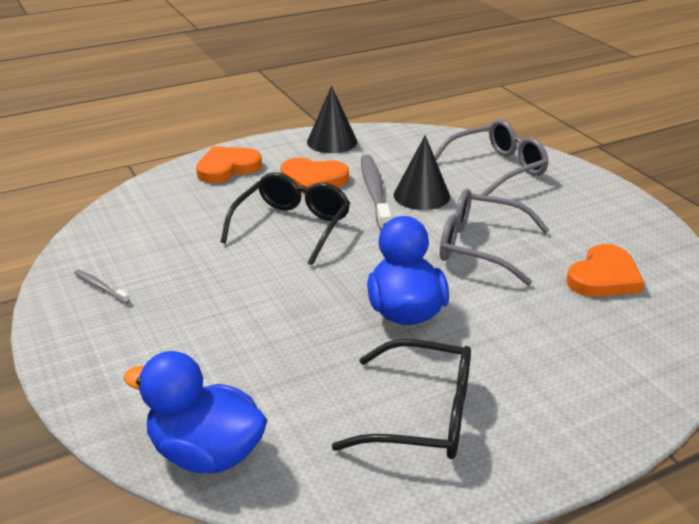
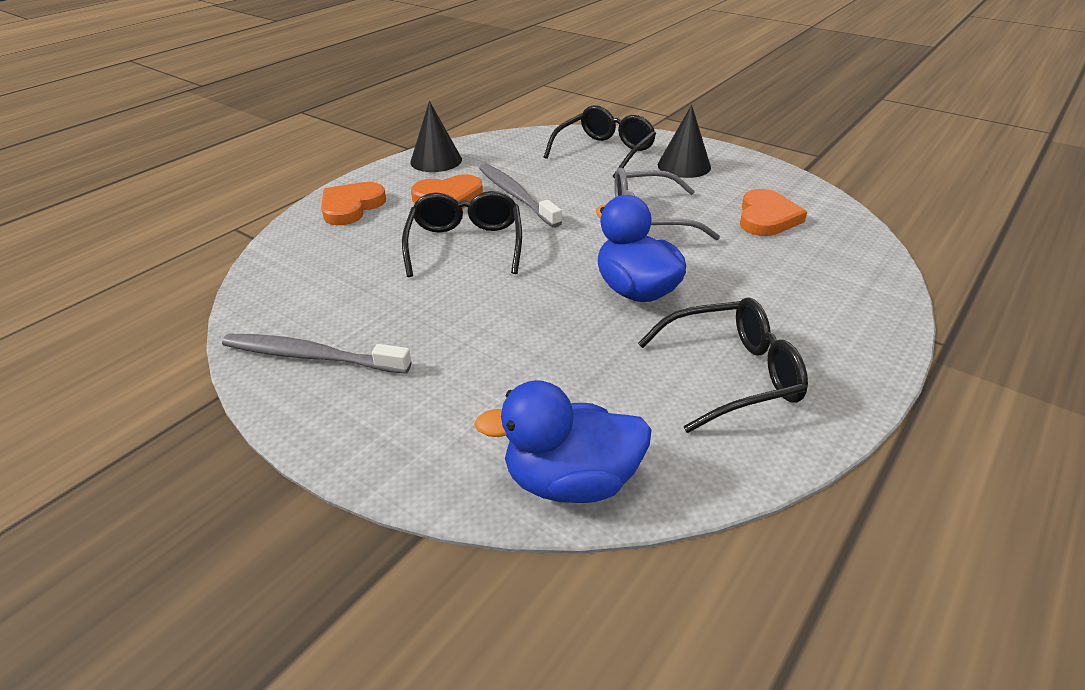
camera: 25 degrees left, 5 degrees up
grey toothbrush [74,270,130,304] -> grey toothbrush [222,334,411,374], size x2.12
black cone [394,135,450,210] -> black cone moved to [658,105,711,178]
grey glasses [434,119,548,196] -> black glasses [544,105,656,178]

